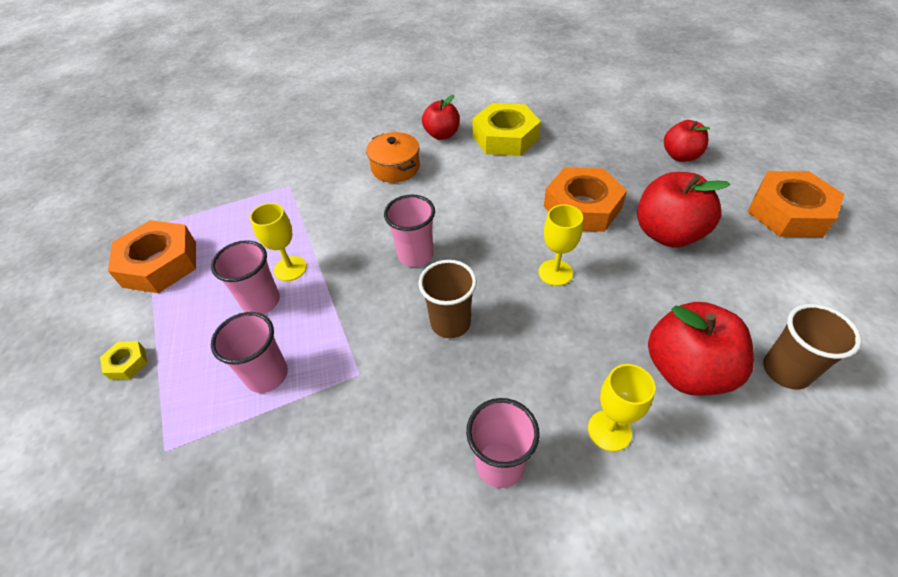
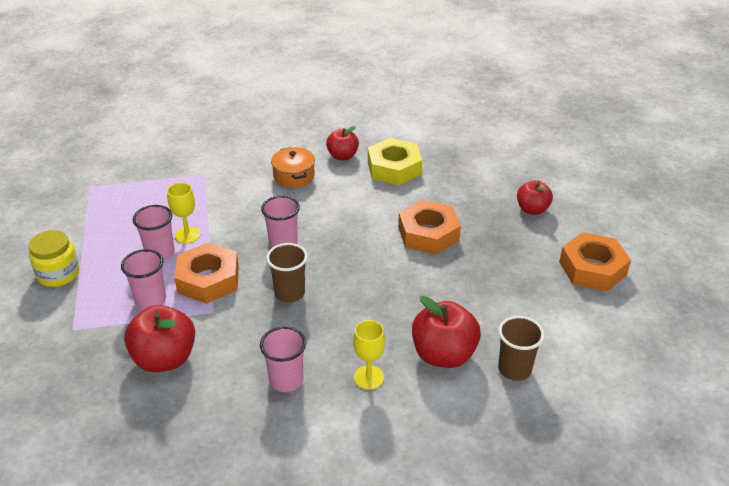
camera: 10 degrees right, 10 degrees down
yellow nut [100,341,148,380] -> yellow jar [29,230,80,287]
orange nut [108,220,196,293] -> orange nut moved to [174,242,239,304]
yellow goblet [539,204,583,286] -> none
red apple [637,172,730,248] -> red apple moved to [124,305,195,372]

